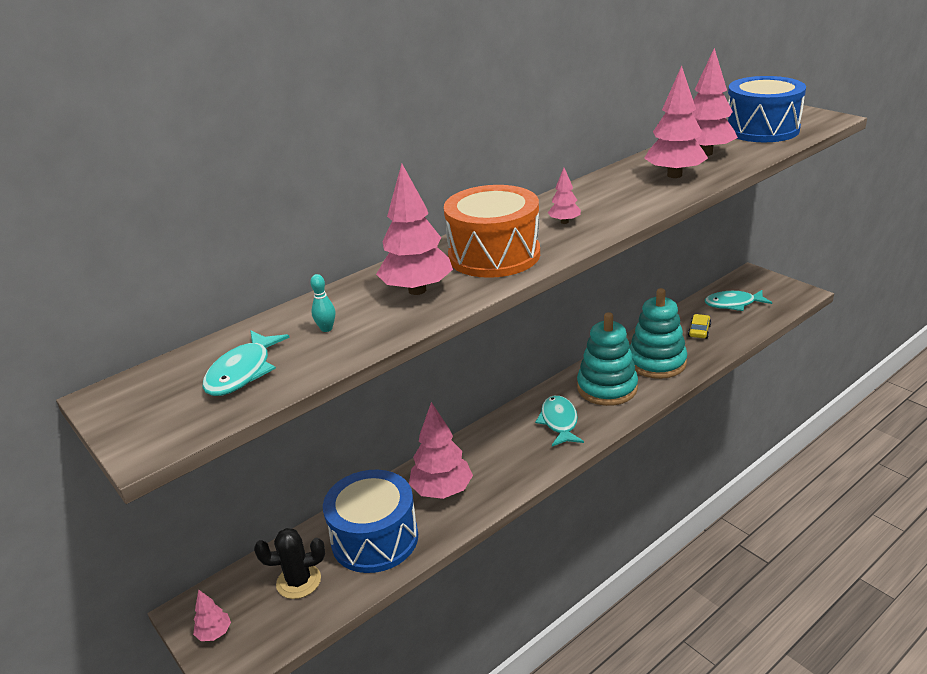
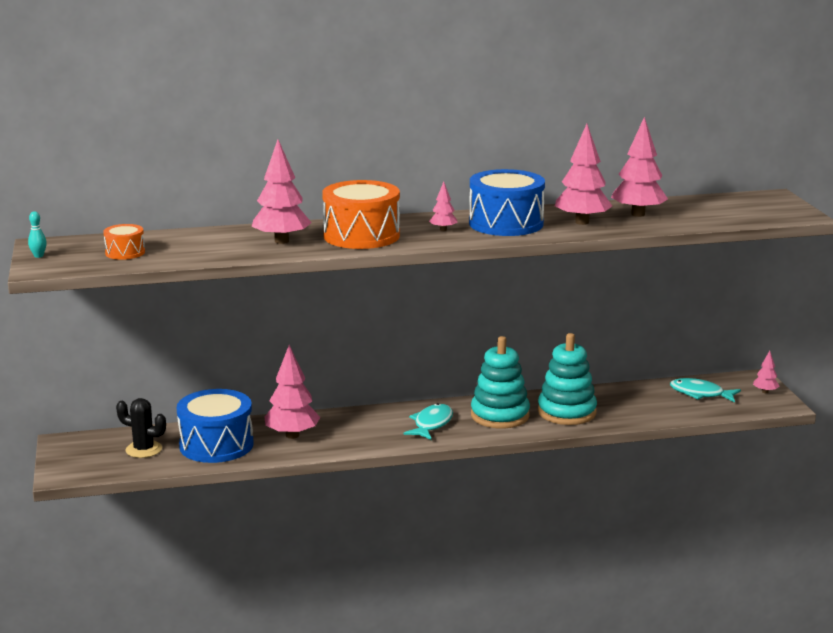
camera: 25 degrees right, 10 degrees down
pink tree [193,589,231,641] -> pink tree moved to [753,351,779,393]
turquoise fish [202,331,290,396] -> orange drum [103,224,145,260]
turquoise bowling pin [310,274,335,332] -> turquoise bowling pin moved to [28,211,47,258]
yellow car [688,314,711,339] -> none
blue drum [726,76,806,142] -> blue drum moved to [469,169,545,236]

